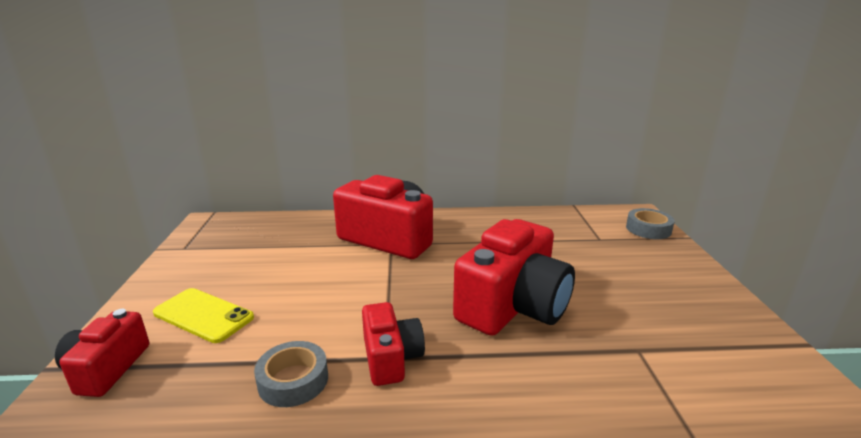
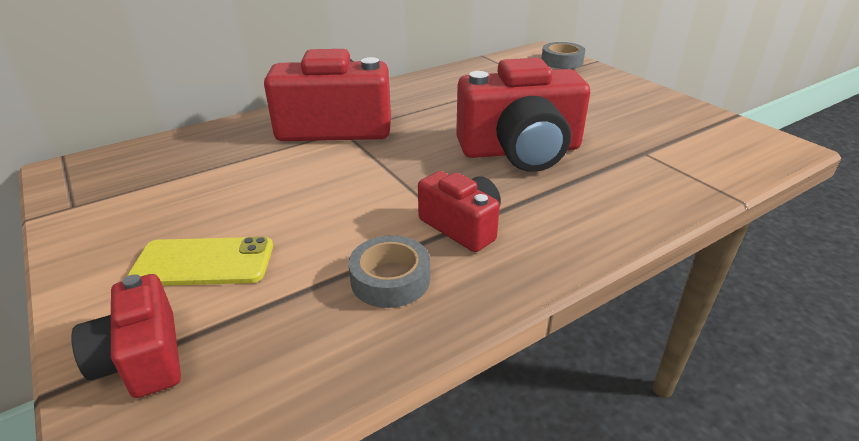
camera: 30 degrees left, 10 degrees up
red camera [453,219,575,336] -> red camera turned 75 degrees clockwise [456,58,590,172]

